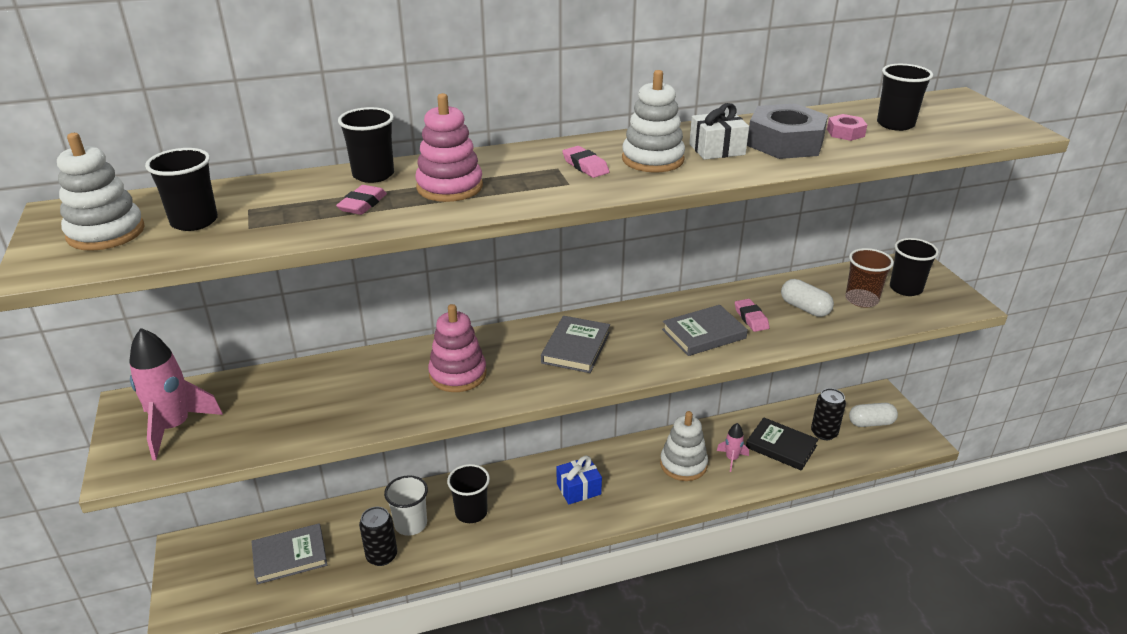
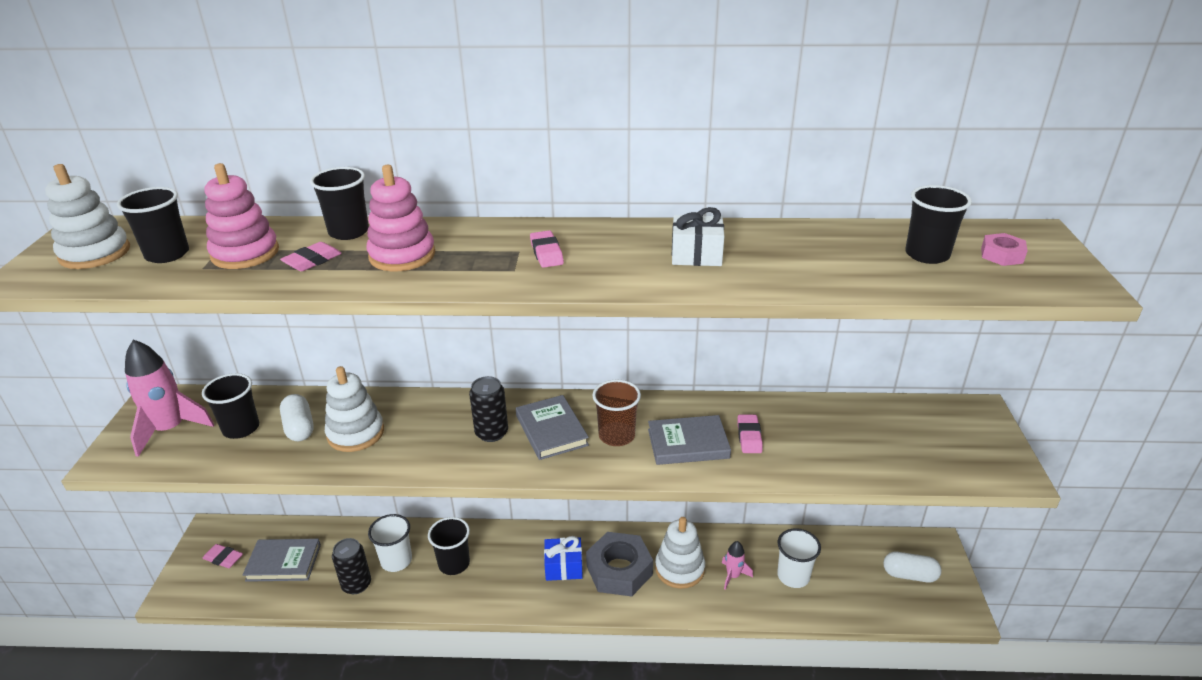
camera: 20 degrees right, 0 degrees up
pink stacking toy [428,304,487,392] -> pink stacking toy moved to [205,163,279,269]
grey book [541,316,610,373] -> grey book turned 60 degrees counterclockwise [516,395,589,460]
white stacking toy [622,70,685,172] -> white stacking toy moved to [325,366,384,452]
black book [746,418,819,471] -> white cup [777,528,821,588]
grey nut [747,103,828,159] -> grey nut moved to [586,532,653,596]
white capsule [781,279,834,317] -> white capsule moved to [280,394,314,441]
black can [811,388,846,440] -> black can moved to [469,376,508,442]
pink nut [827,114,867,141] -> pink nut moved to [981,233,1028,266]
brown cup [846,248,894,307] -> brown cup moved to [592,380,641,446]
black cup [890,238,939,296] -> black cup moved to [202,373,259,439]
none -> pink eraser [202,544,243,568]

